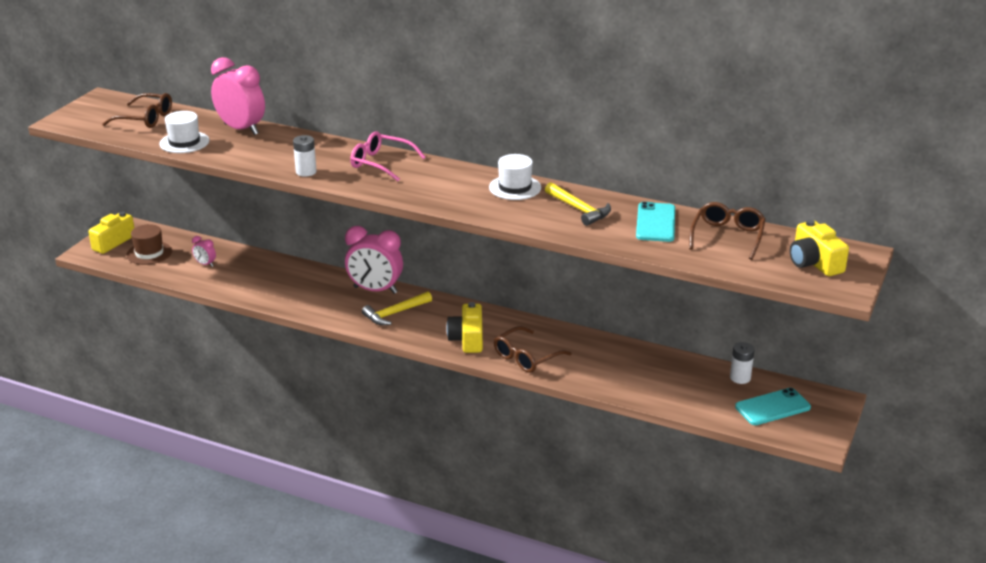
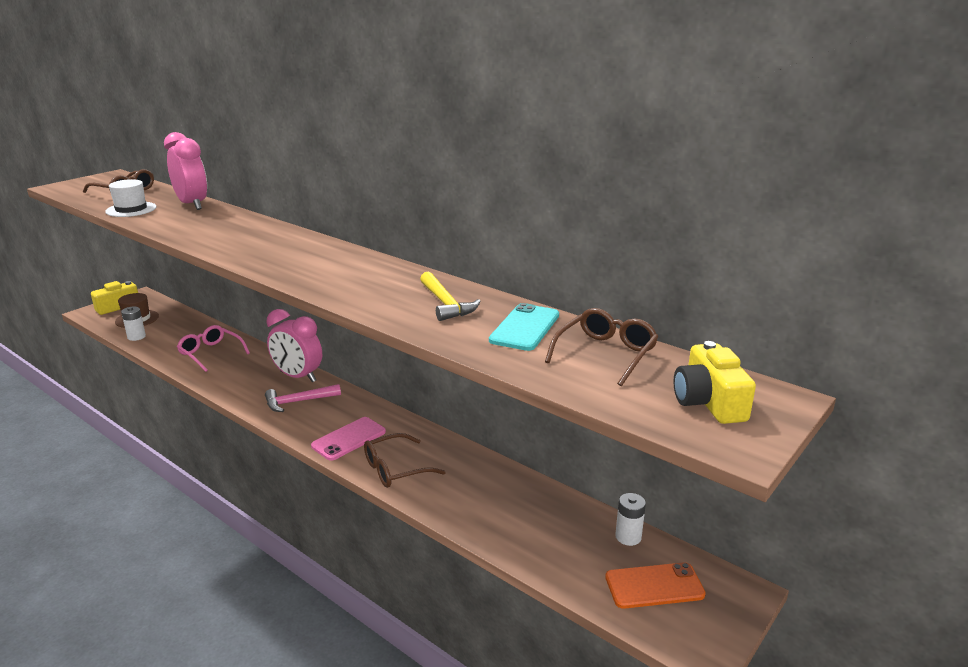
camera: 15 degrees right, 5 degrees down
pink clock [192,236,216,267] -> none
white battery [293,135,317,177] -> white battery moved to [121,307,146,341]
pink glasses [350,131,426,181] -> pink glasses moved to [177,325,250,372]
yellow hammer [362,291,432,325] -> pink hammer [265,384,341,412]
yellow camera [446,302,483,353] -> pink phone [311,417,386,461]
white hat [489,154,541,200] -> none
turquoise phone [735,388,811,425] -> orange phone [605,562,706,609]

